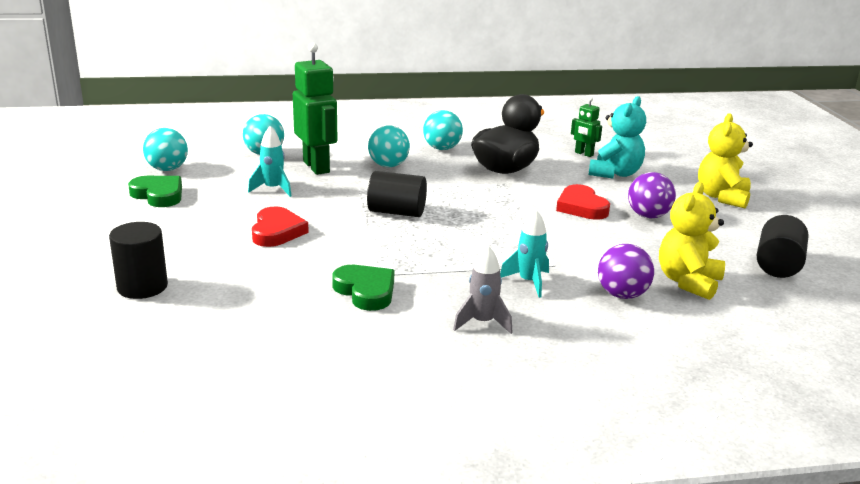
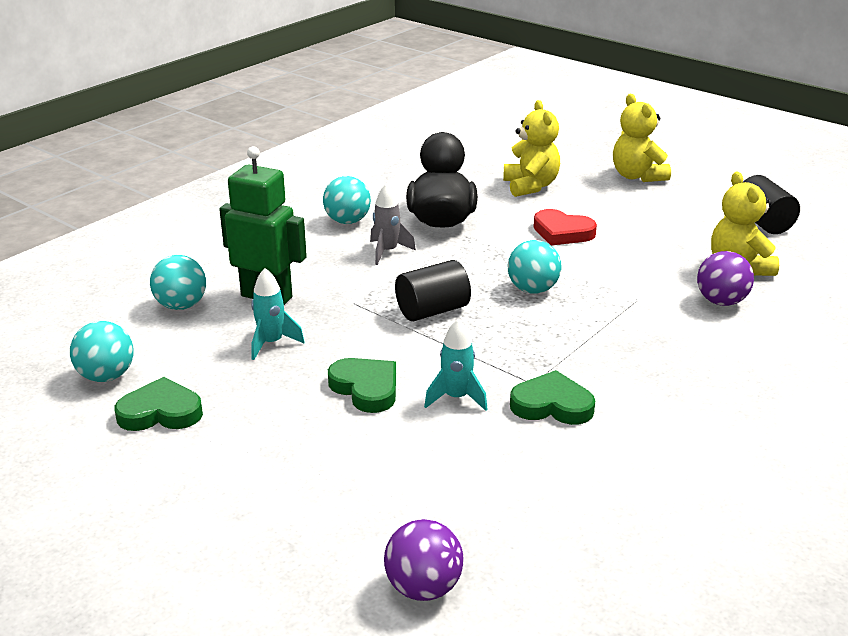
camera: 40 degrees left, 5 degrees up
black cylinder [109,222,168,299] -> none
red heart [252,207,309,247] -> green heart [328,358,396,413]
turquoise ball [368,125,410,167] -> turquoise ball moved to [508,240,561,294]
grey rocket [453,246,512,334] -> grey rocket moved to [370,183,416,265]
turquoise rocket [500,210,549,298] -> turquoise rocket moved to [424,319,487,411]
green robot [571,97,602,157] -> none
turquoise teddy bear [589,96,646,178] -> yellow teddy bear [503,100,560,197]
purple ball [628,172,676,218] -> purple ball moved to [384,519,464,601]

